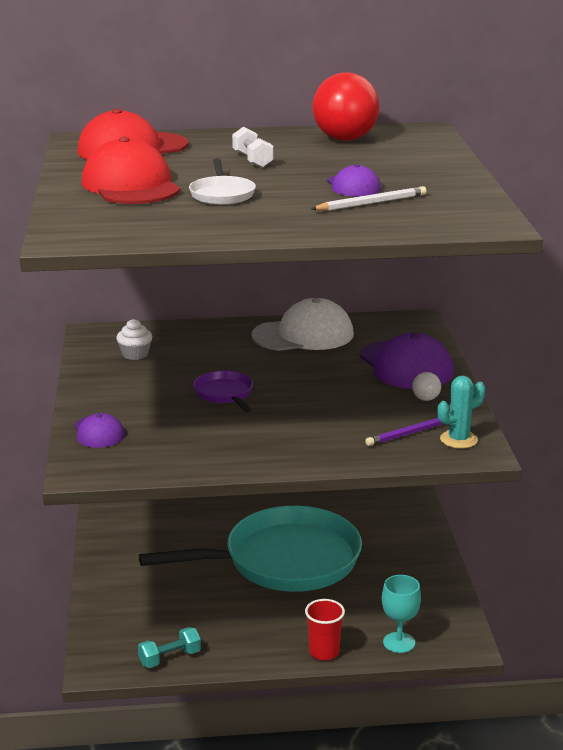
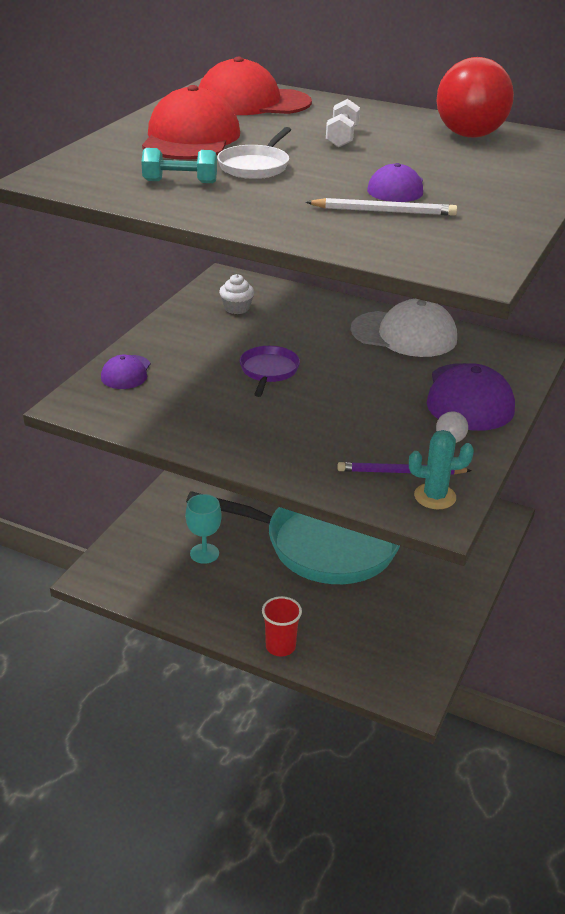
camera: 30 degrees right, 10 degrees up
turquoise dumbbell [138,627,201,668] -> turquoise dumbbell moved to [141,148,217,183]
turquoise goblet [382,575,421,653] -> turquoise goblet moved to [186,494,222,564]

